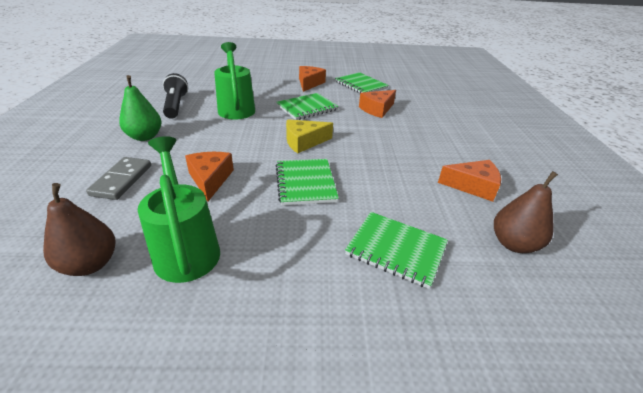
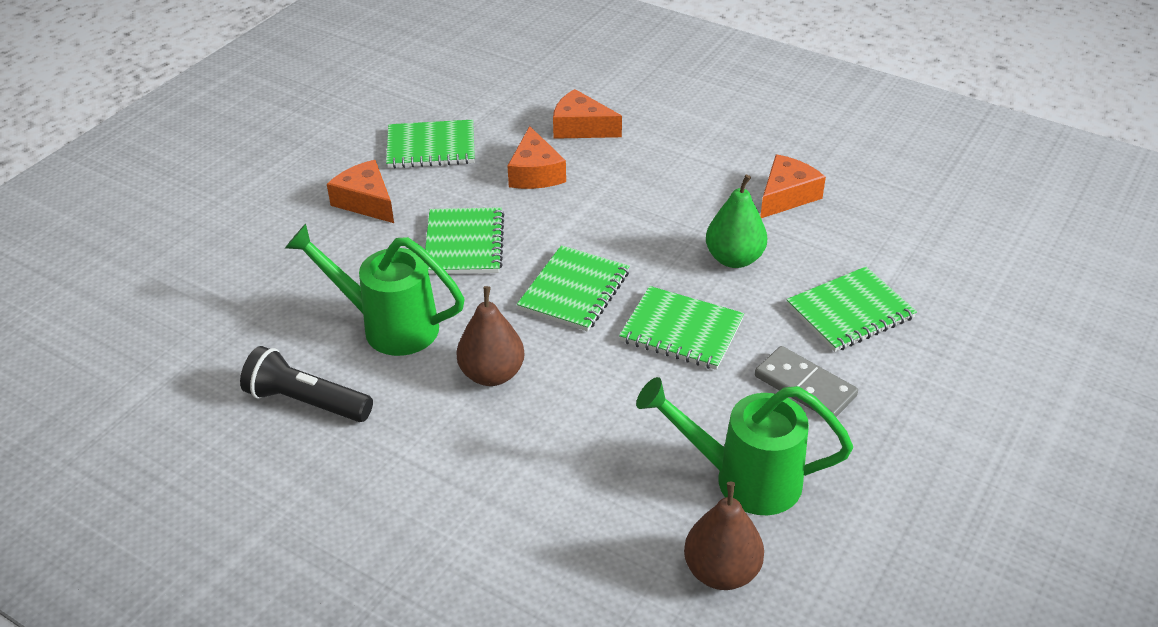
camera: 55 degrees left, 5 degrees up
grey domino [86,157,151,200] -> grey domino moved to [755,346,858,417]
green pear [119,75,162,141] -> green pear moved to [706,175,767,268]
orange cheese [185,152,234,202] -> orange cheese moved to [553,89,622,139]
yellow cheese [286,119,333,153] -> green notebook [517,245,629,332]
brown pear [494,171,558,253] -> brown pear moved to [456,286,525,386]

